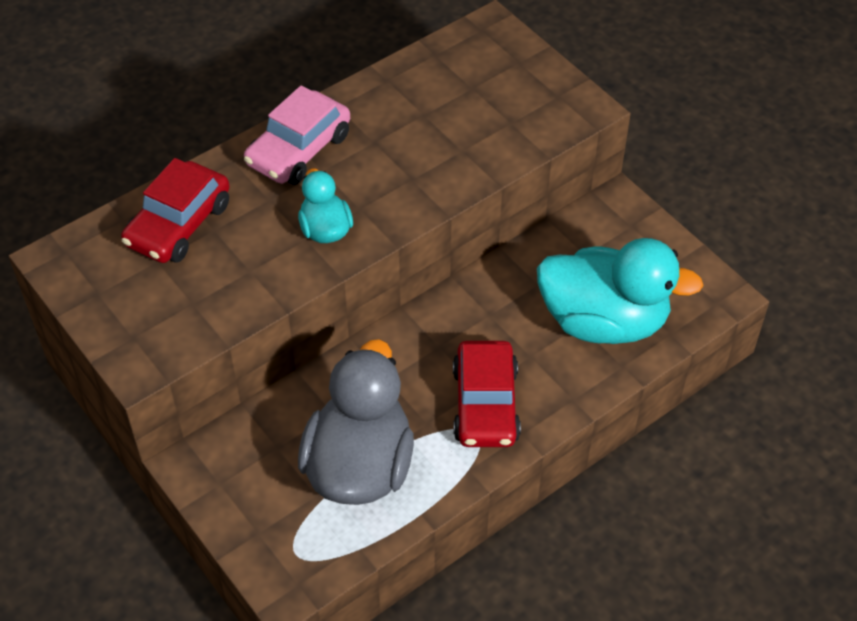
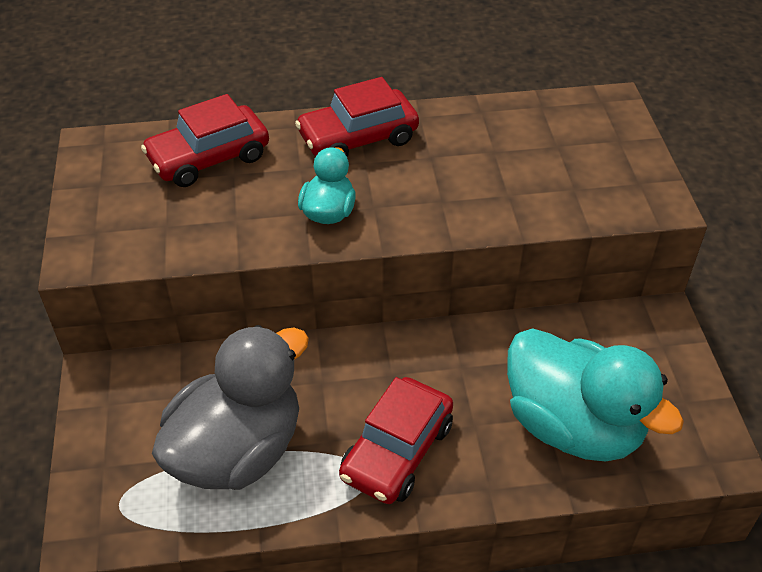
camera: 30 degrees right, 5 degrees down
pink car [244,85,350,185] -> red car [295,77,419,157]

